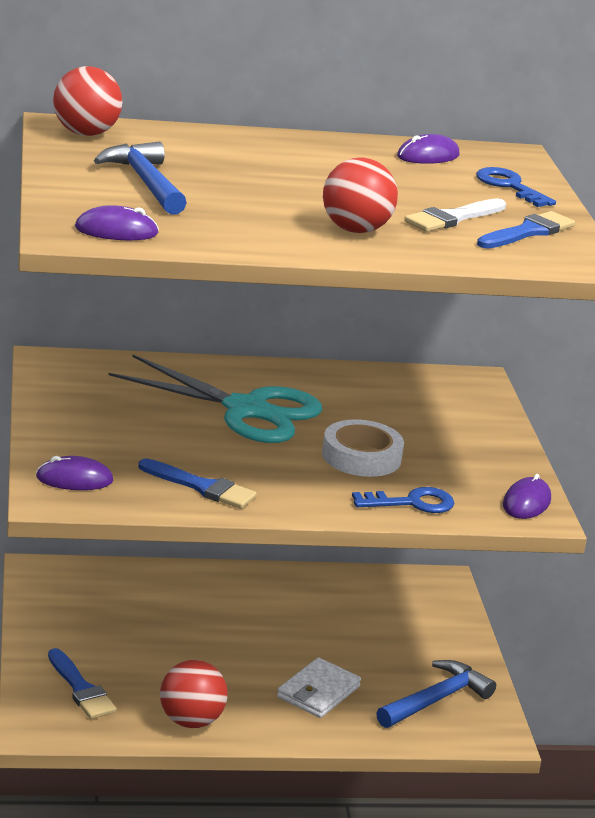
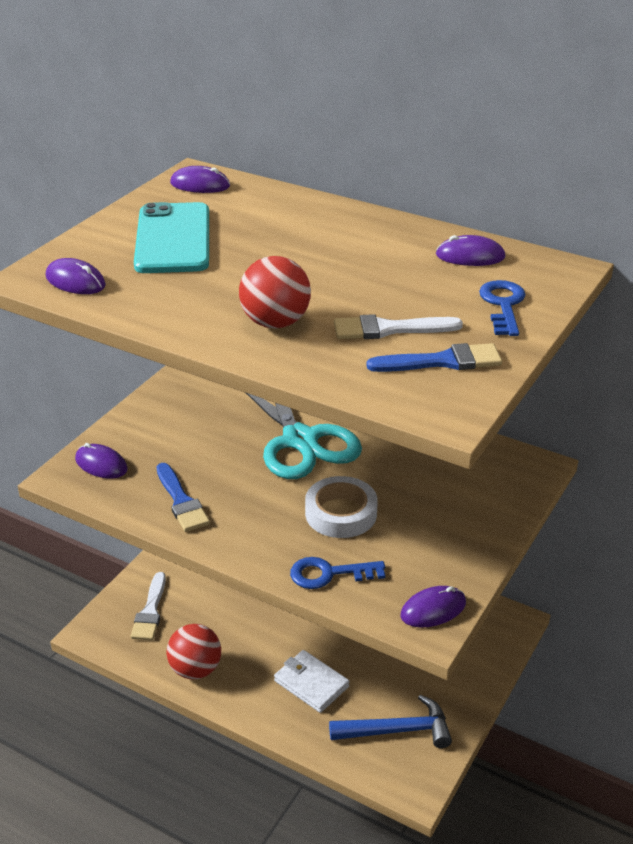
camera: 40 degrees right, 10 degrees up
blue brush [48,648,117,719] -> white brush [131,572,166,640]
red ball [53,66,122,136] -> purple mouse [170,166,230,193]
blue hammer [94,141,187,215] -> turquoise phone [134,202,209,273]
white wallet [277,657,361,718] -> white wallet turned 60 degrees clockwise [274,650,350,713]
blue key [352,487,454,513] -> blue key turned 150 degrees clockwise [290,557,385,589]

